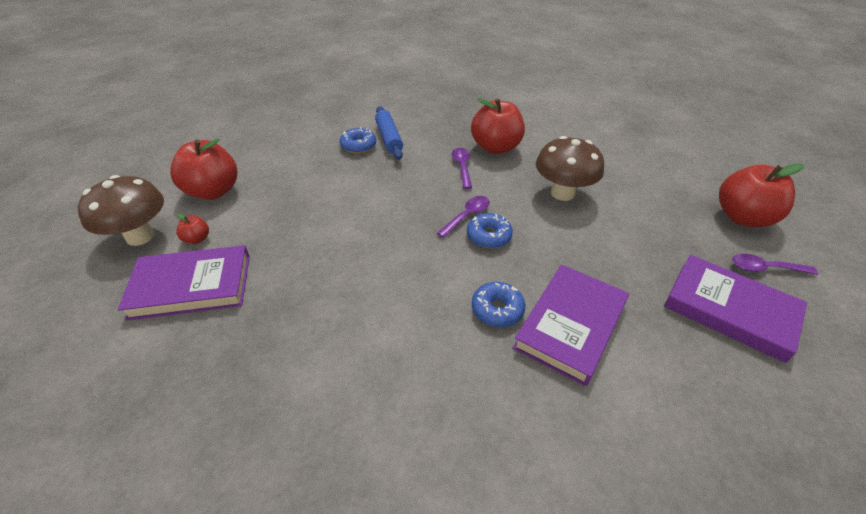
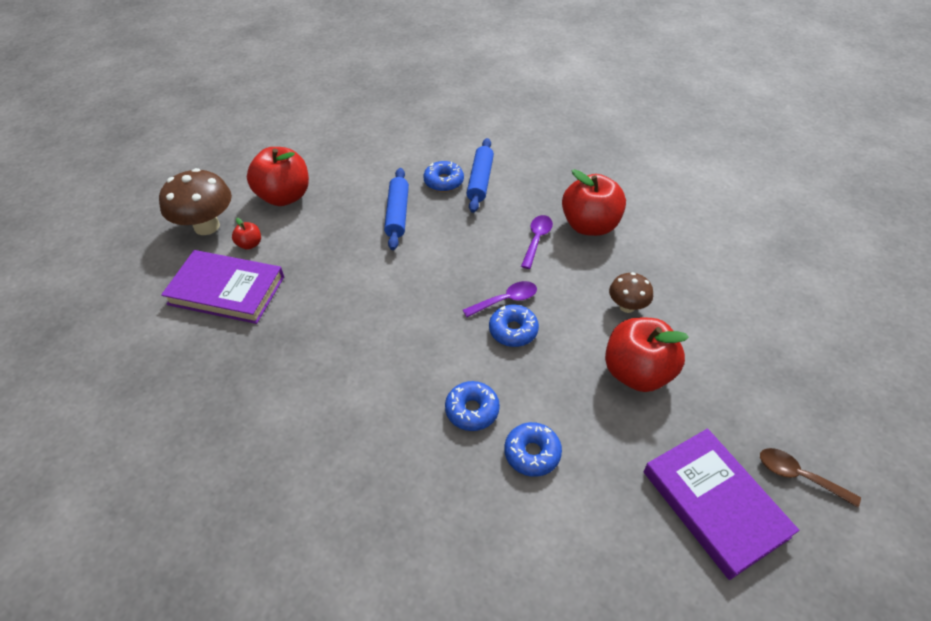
camera: 25 degrees right, 5 degrees up
purple book [513,265,629,386] -> blue donut [504,422,562,477]
brown mushroom [536,136,604,201] -> brown mushroom [609,272,653,313], size x0.57
red apple [719,164,804,227] -> red apple moved to [605,317,689,392]
purple spoon [732,254,818,275] -> brown spoon [760,448,861,508]
none -> blue rolling pin [384,168,409,250]

